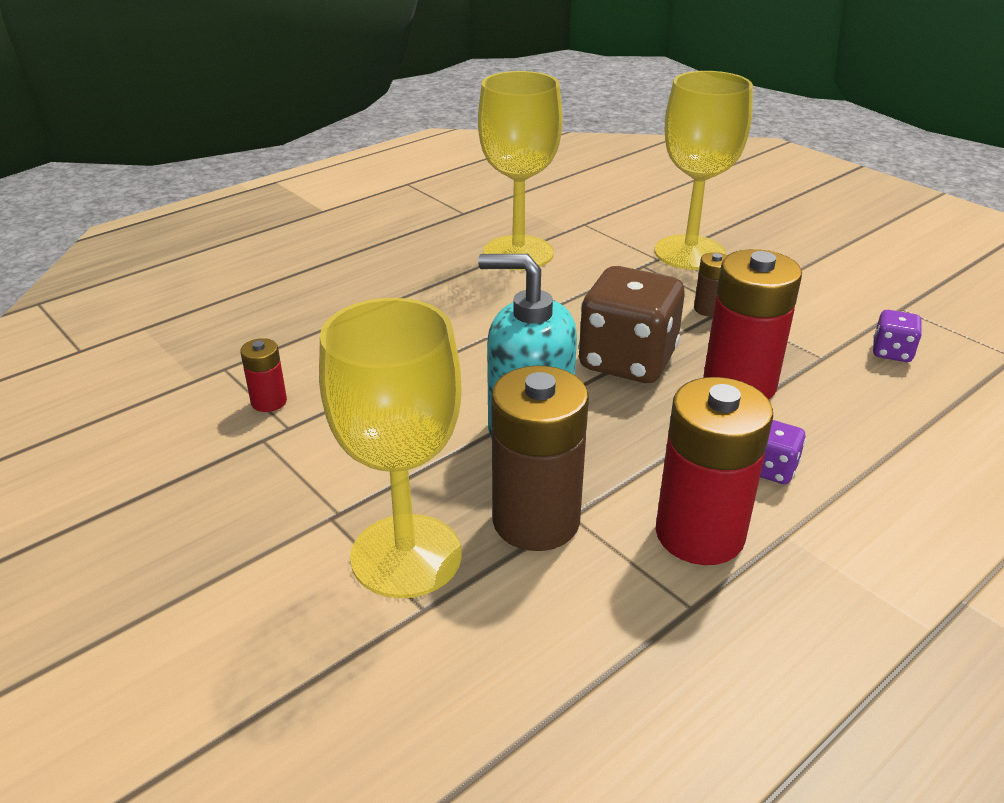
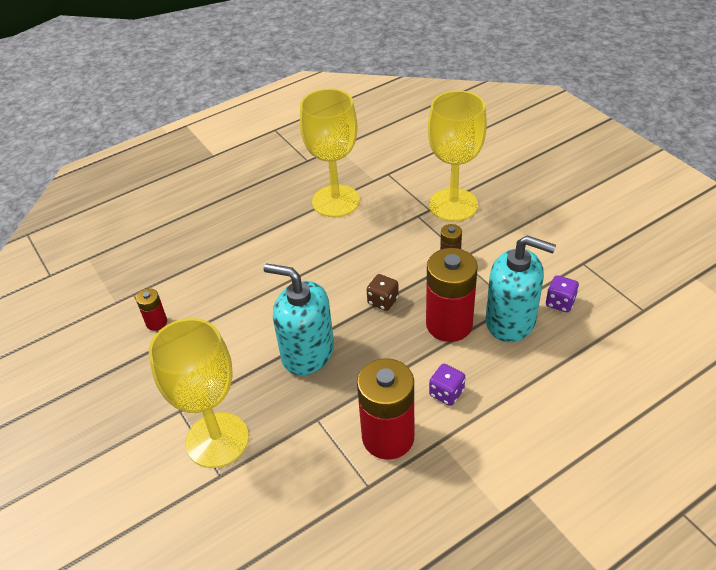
camera: 10 degrees right, 10 degrees up
brown battery [492,366,589,551] -> none
brown dice [578,266,685,383] -> brown dice [367,274,399,311], size x0.47
none -> turquoise soap dispenser [486,235,556,342]

